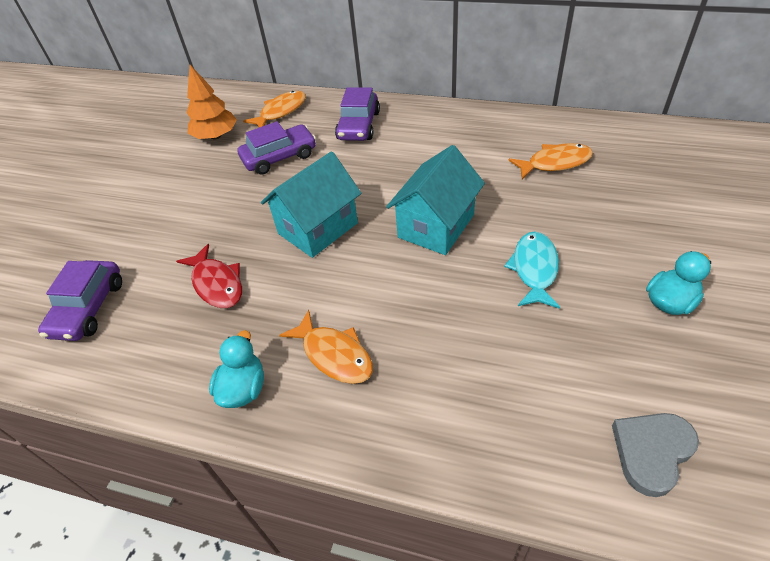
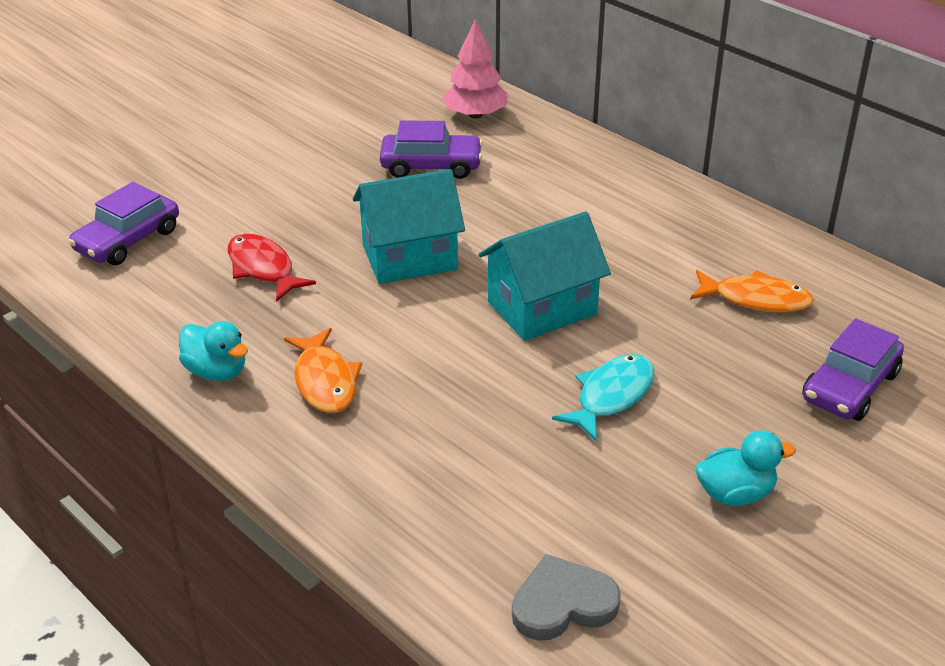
camera: 25 degrees right, 10 degrees down
red fish [176,244,242,308] -> red fish turned 150 degrees clockwise [228,233,316,302]
orange tree [186,65,237,139] -> none
turquoise duck [209,330,264,408] -> turquoise duck turned 90 degrees clockwise [179,321,248,381]
orange fish [243,91,306,127] -> pink tree [442,19,508,119]
purple car [335,87,380,141] -> purple car moved to [802,318,904,421]

